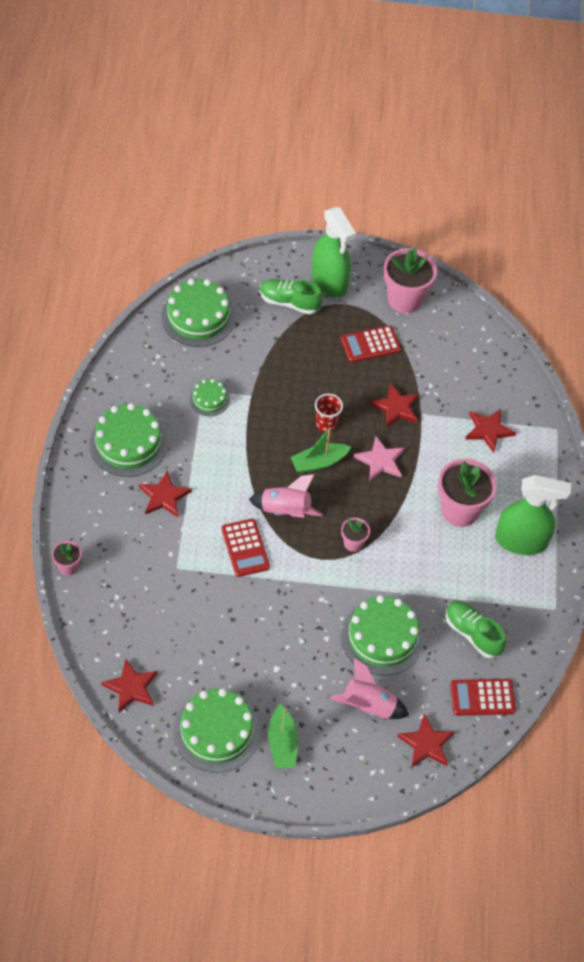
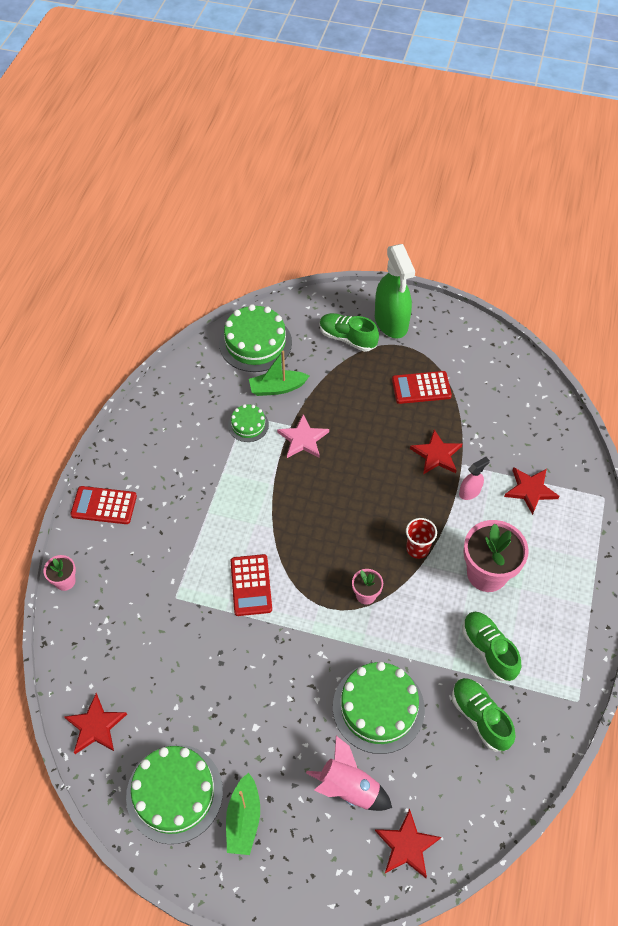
camera: 15 degrees right, 0 degrees up
green cake [89,403,168,477] -> none
red star [139,470,192,517] -> none
pink rocket [249,474,323,518] -> none
green boat [290,427,351,474] -> green boat moved to [249,351,309,396]
red cup [315,394,343,432] -> red cup moved to [406,518,437,559]
pink star [354,436,405,481] -> pink star moved to [277,414,329,458]
pink flower pot [384,248,437,313] -> none
red calculator [450,679,516,716] -> red calculator moved to [70,486,137,524]
green spray bottle [495,475,571,555] -> none
none -> pink spray bottle [459,457,490,500]
none -> green shoe [463,612,521,681]

